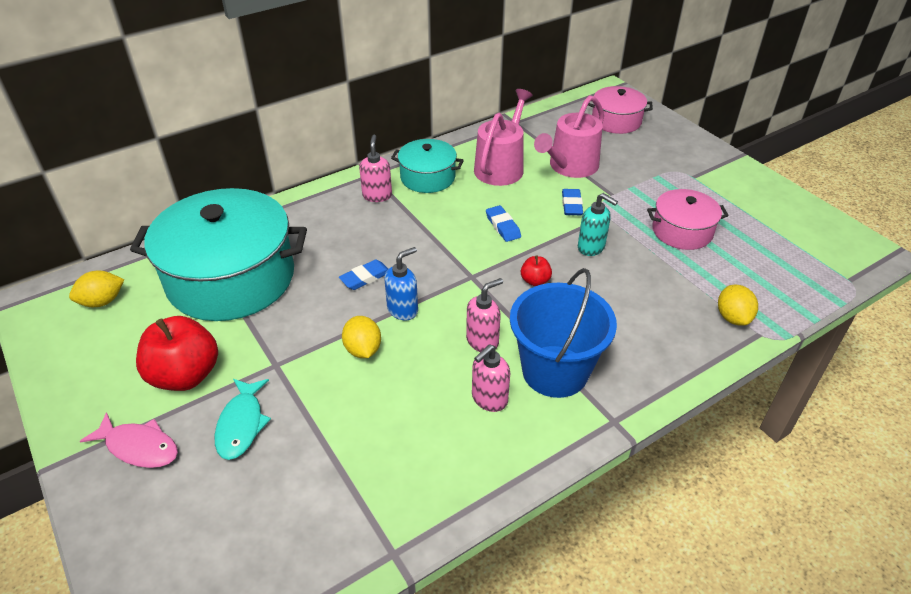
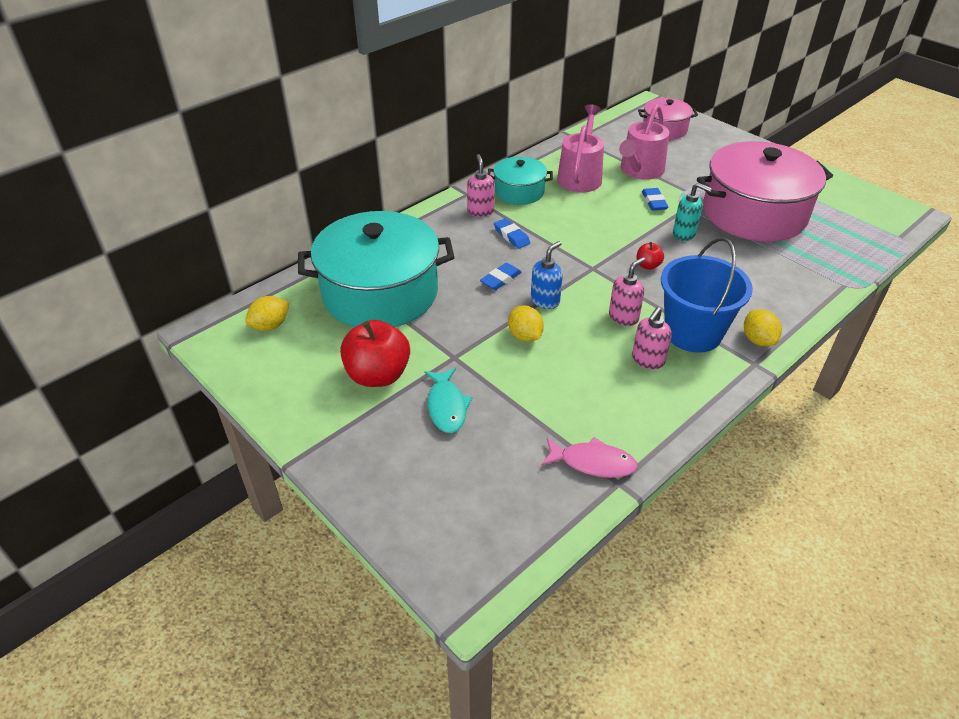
camera: 10 degrees left, 0 degrees up
pink fish [80,412,178,468] -> pink fish moved to [541,437,638,478]
blue eraser [486,205,521,242] -> blue eraser moved to [494,218,530,249]
pink pot [647,189,729,250] -> pink pot [697,141,833,242], size x1.97
yellow lemon [718,285,758,326] -> yellow lemon moved to [744,309,782,346]

